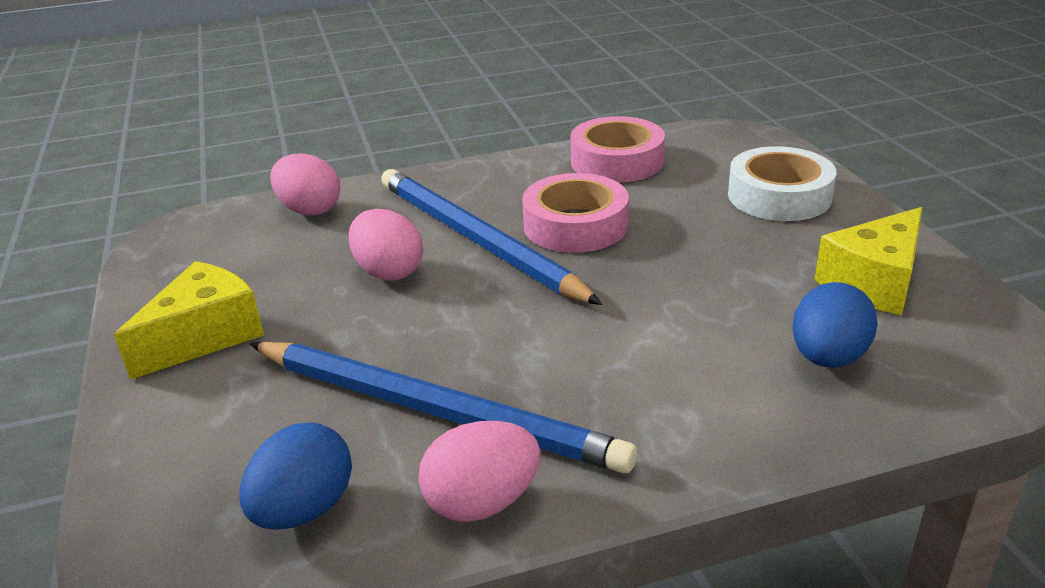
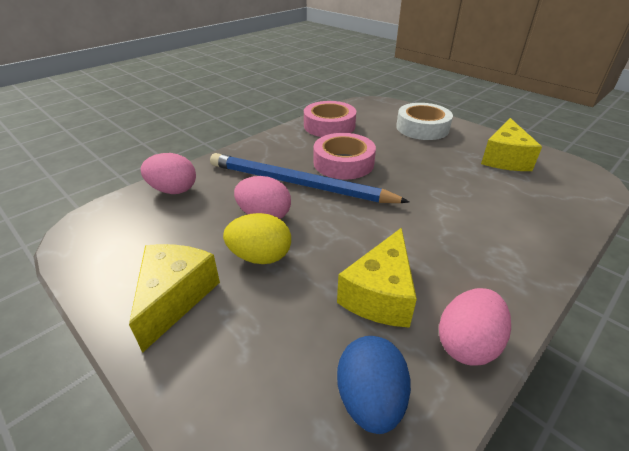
camera: 30 degrees left, 5 degrees up
blue pencil [249,342,637,473] -> yellow cheese [337,228,417,328]
blue egg [792,282,878,368] -> none
none -> yellow egg [223,213,291,264]

